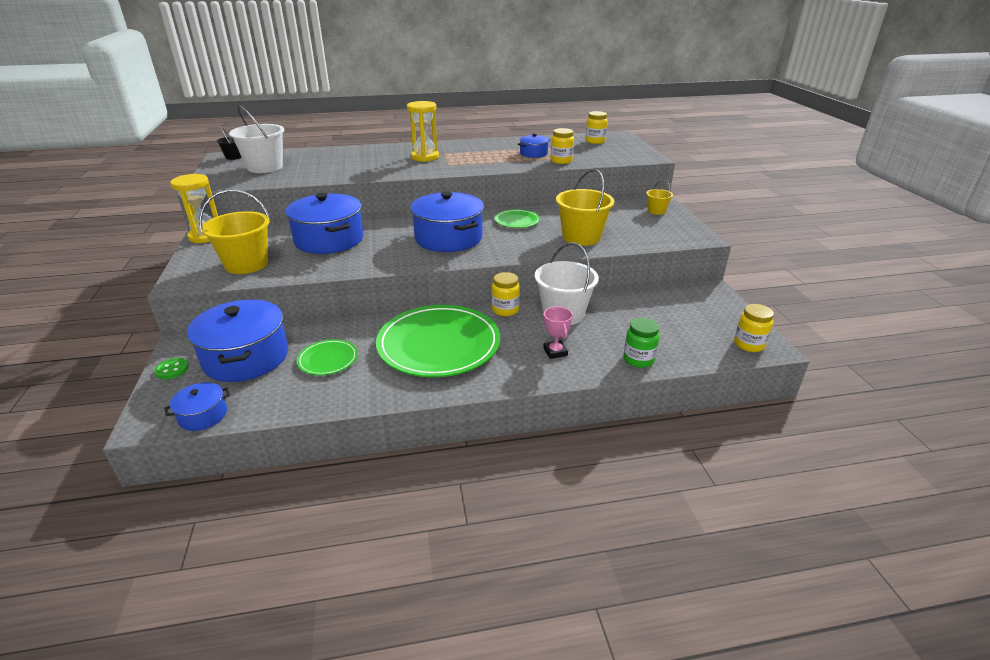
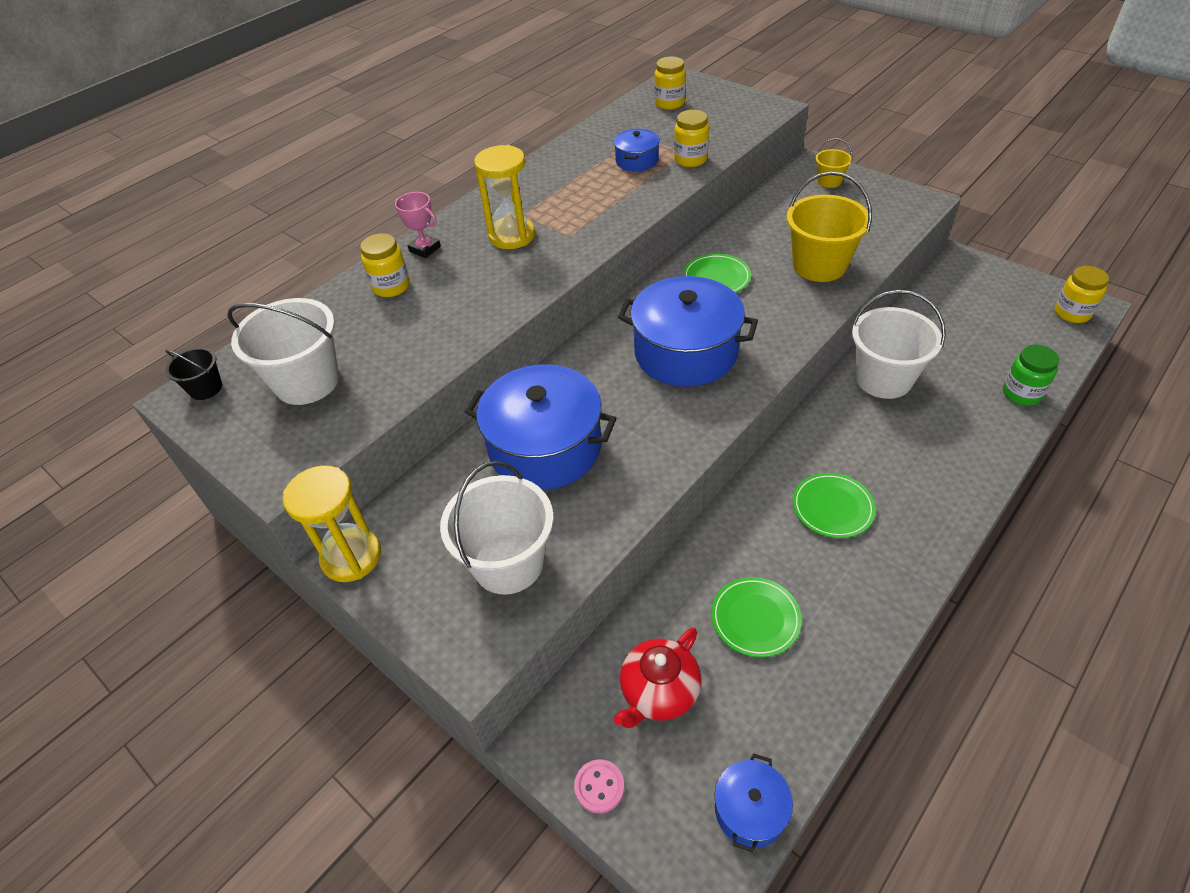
camera: 35 degrees left, 15 degrees up
green button [154,358,189,379] -> pink button [574,759,624,813]
blue pot [187,299,288,382] -> red teapot [614,628,701,728]
yellow bucket [199,190,270,274] -> white bucket [440,461,554,595]
green plate [376,305,500,377] -> green plate [793,473,876,538], size x0.46
yellow jar [491,272,520,316] -> yellow jar moved to [360,233,410,297]
pink trophy [543,307,573,359] -> pink trophy moved to [394,192,441,258]

